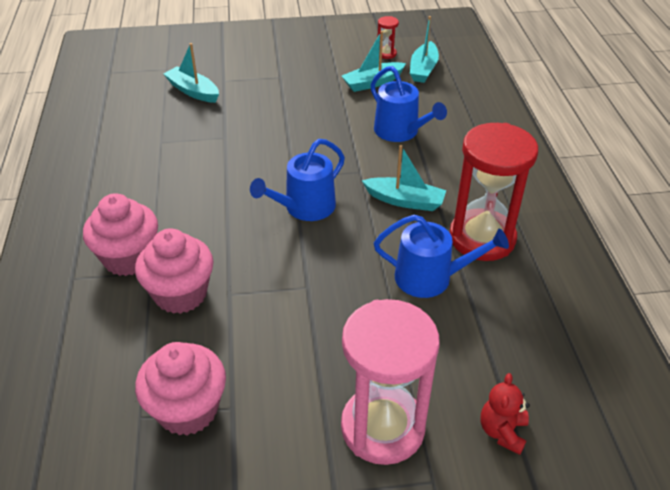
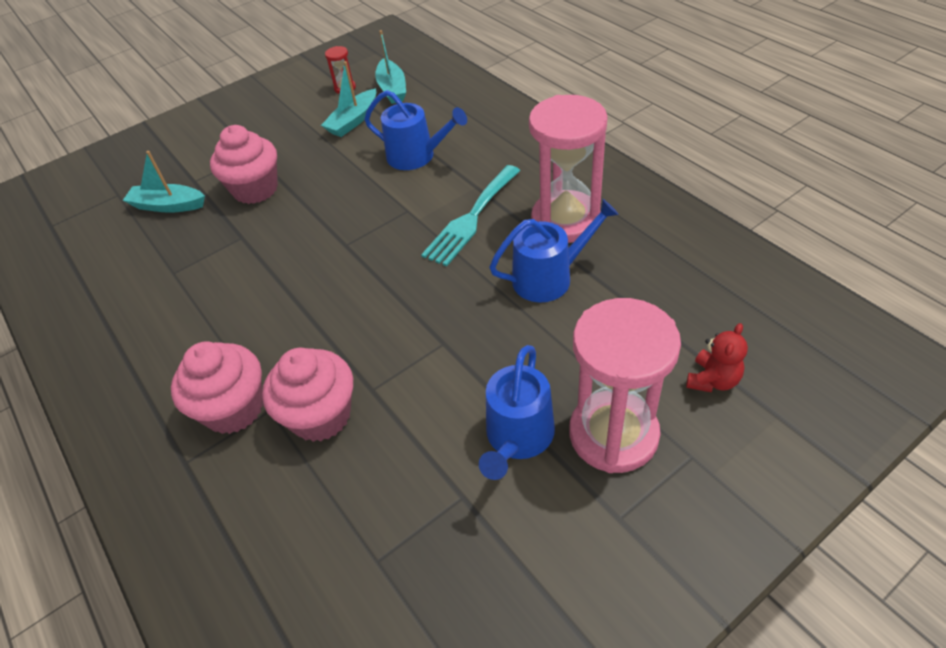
camera: 25 degrees left, 5 degrees up
pink cupcake [135,342,226,435] -> pink cupcake moved to [210,125,278,204]
blue watering can [250,139,345,221] -> blue watering can moved to [479,345,555,480]
turquoise boat [362,145,446,211] -> turquoise fork [421,165,521,267]
red hourglass [450,123,538,261] -> pink hourglass [529,95,608,243]
red teddy bear [481,373,530,455] -> red teddy bear turned 135 degrees counterclockwise [686,323,748,392]

